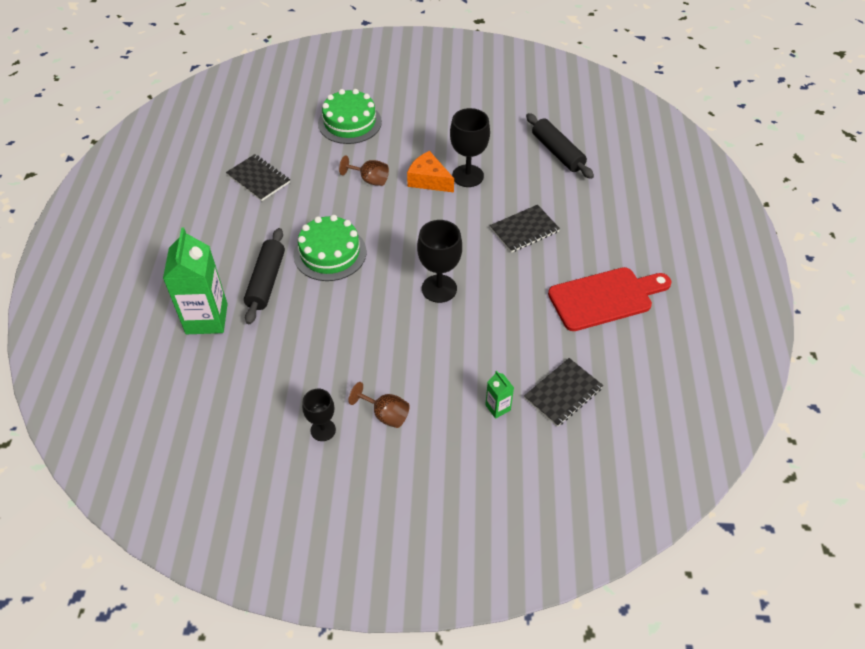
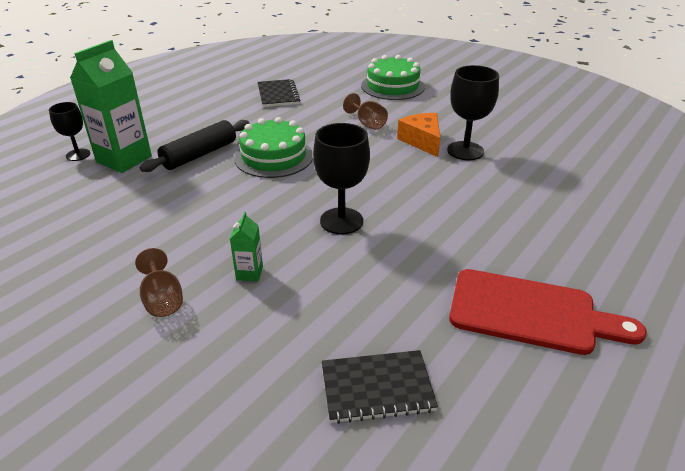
camera: 35 degrees right, 15 degrees down
black goblet [302,389,336,441] -> black goblet moved to [49,102,90,161]
green carton [485,370,514,419] -> green carton moved to [230,212,263,281]
black notebook [490,205,560,253] -> none
black rolling pin [526,113,594,179] -> none

